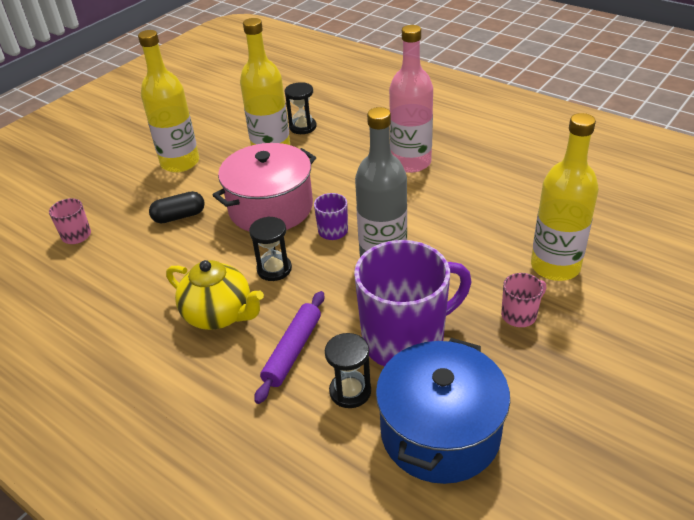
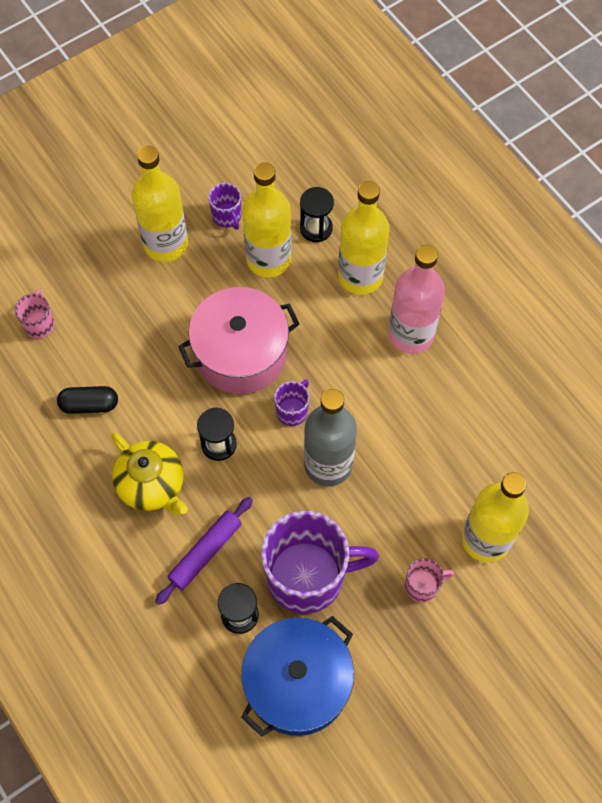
camera: 15 degrees right, 25 degrees up
black capsule [149,191,205,223] -> black capsule moved to [57,386,118,414]
none -> purple mug [208,183,241,230]
none -> yellow bottle [338,181,390,295]

